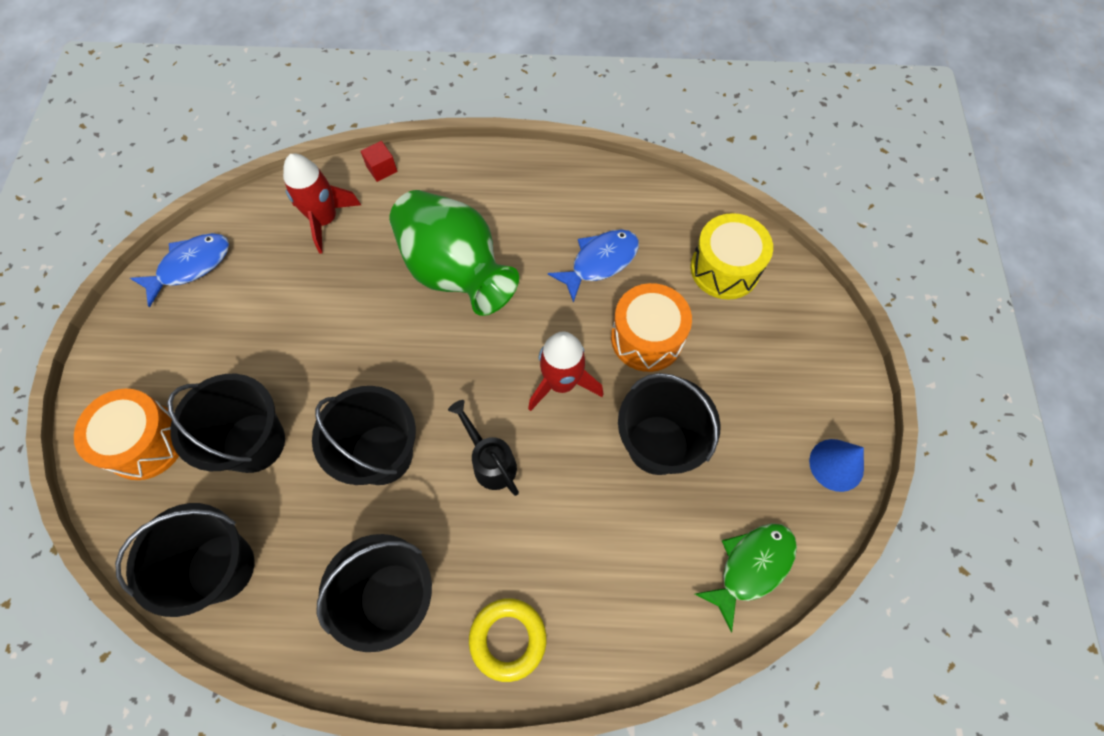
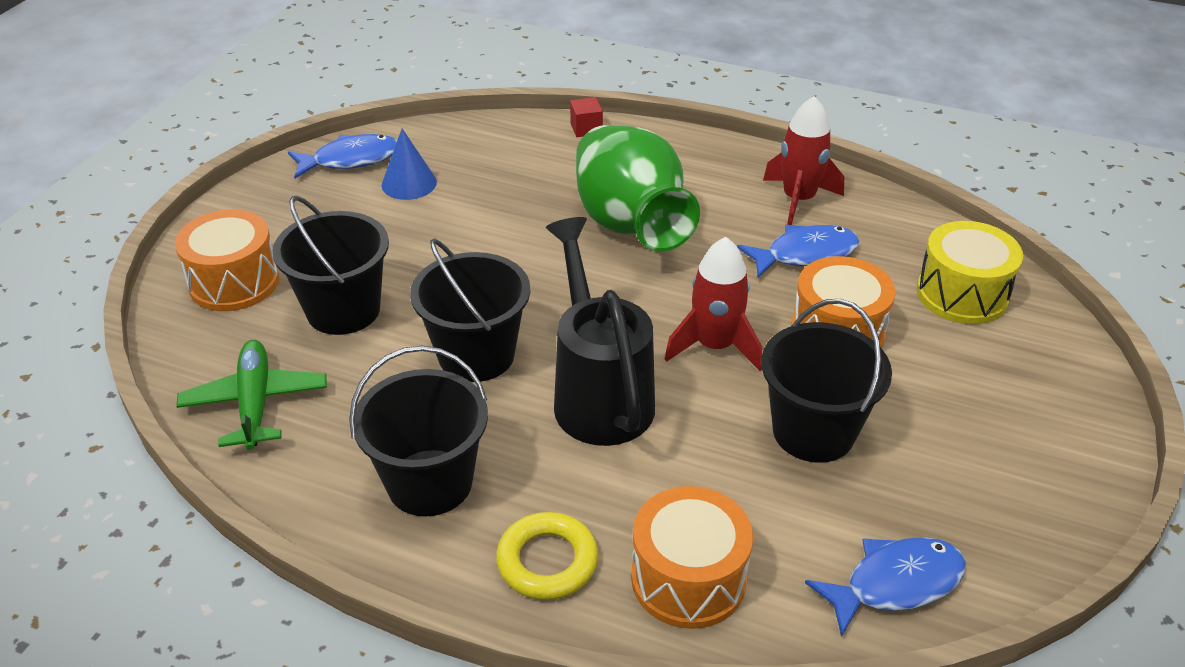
camera: 20 degrees right, 25 degrees down
black bucket [115,503,254,617] -> green plane [176,340,327,450]
red rocket [283,154,361,254] -> red rocket moved to [763,96,844,225]
black watering can [448,400,519,496] -> black watering can [546,217,655,446], size x1.86
green fish [695,523,797,633] -> blue fish [805,537,966,637]
blue cone [809,439,864,492] -> blue cone moved to [382,129,437,200]
none -> orange drum [631,486,753,629]

